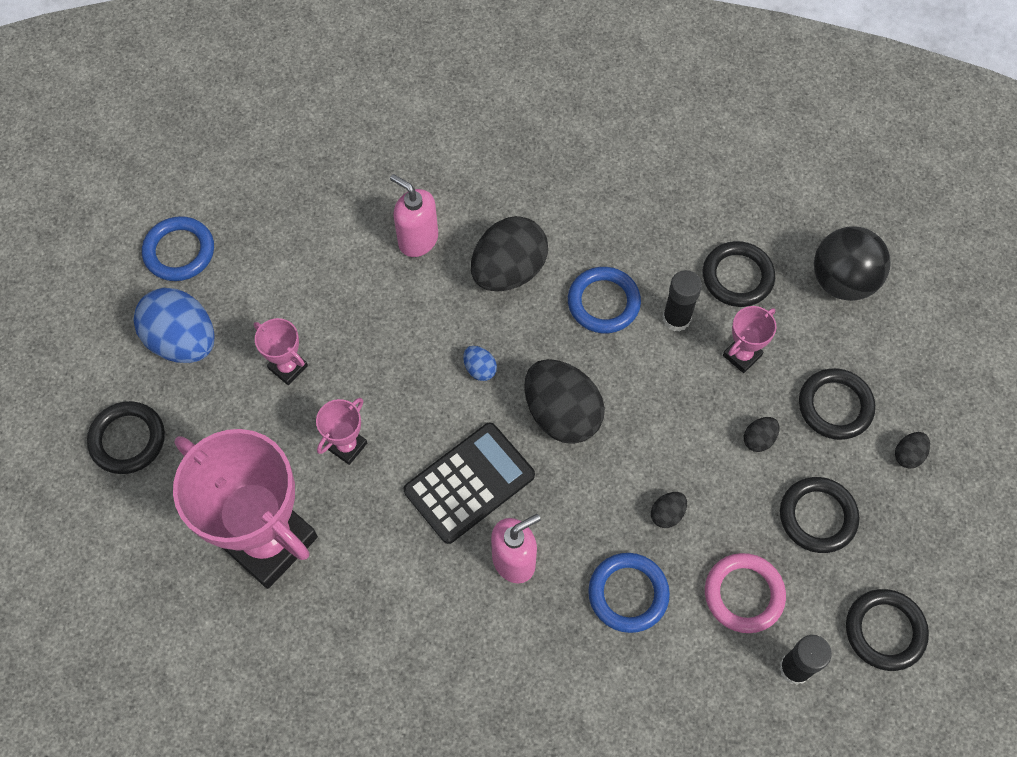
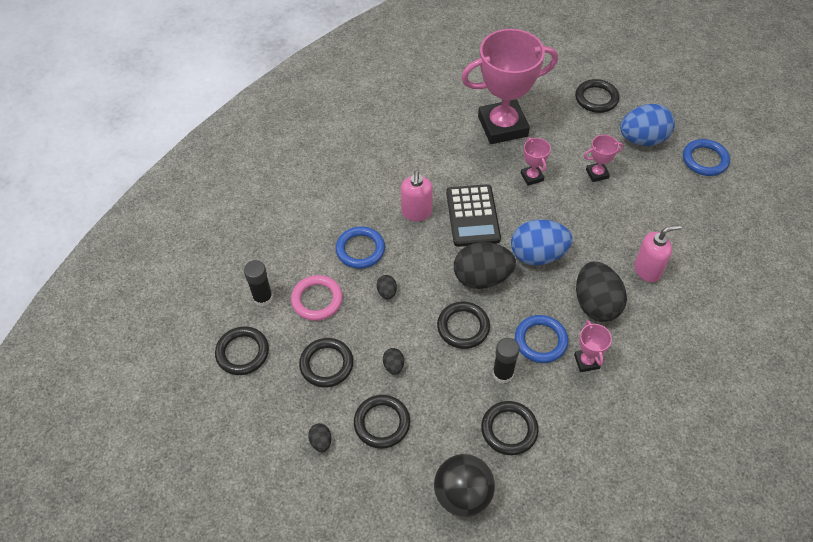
camera: 125 degrees right, 10 degrees down
blue egg [463,346,497,381] -> blue egg [511,219,572,265], size x2.30
pink trophy [723,306,777,373] -> pink trophy moved to [574,320,612,372]
none -> black ring [437,302,490,349]

